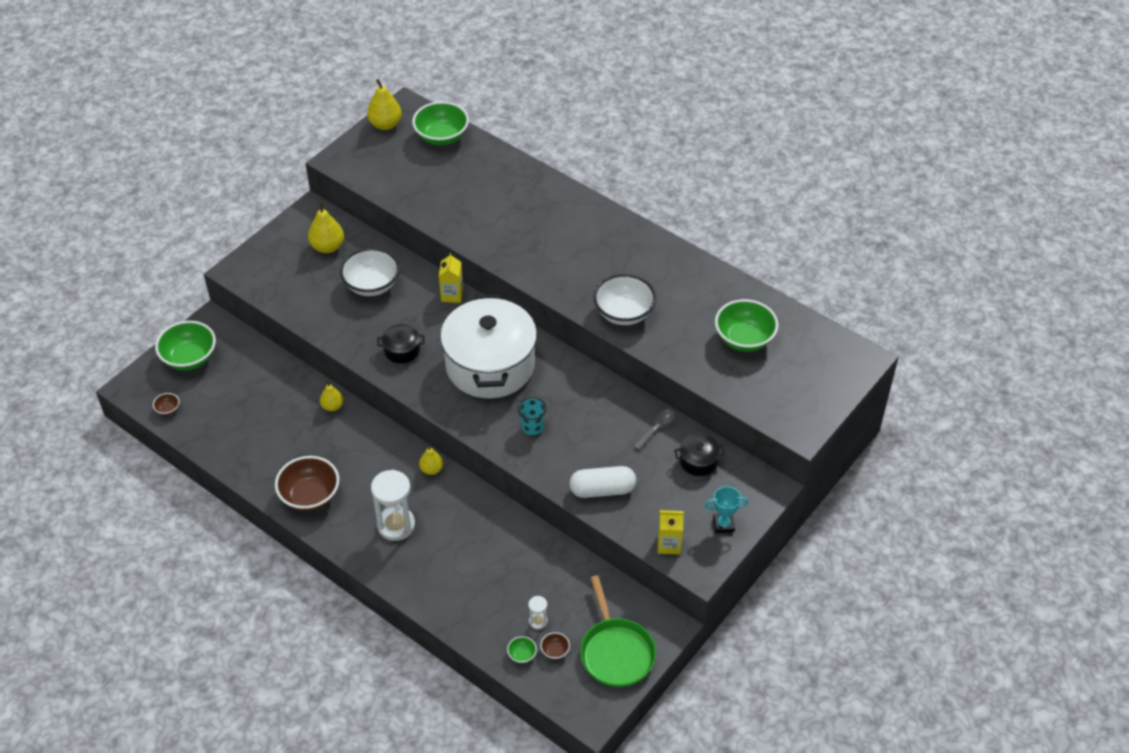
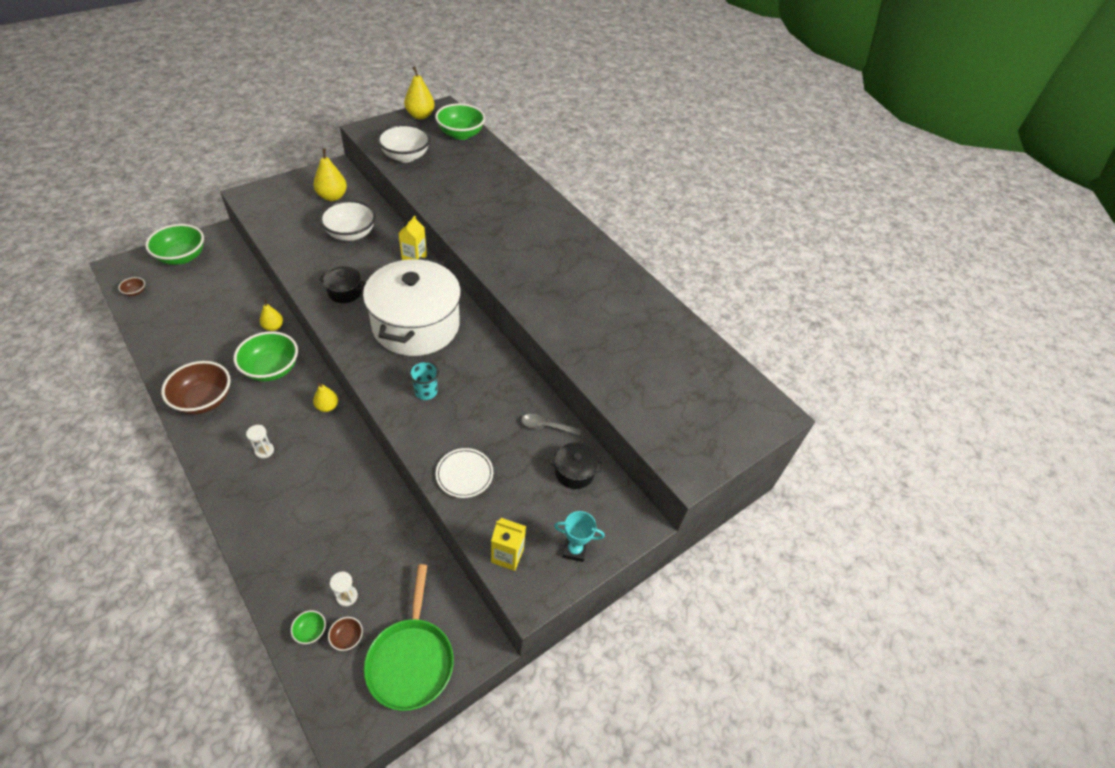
camera: 10 degrees right, 0 degrees up
white hourglass [371,470,415,541] -> white hourglass [246,425,274,458], size x0.47
white capsule [569,466,636,498] -> white plate [436,448,493,498]
white bowl [593,274,656,325] -> white bowl moved to [377,124,430,162]
grey spoon [633,409,675,451] -> grey spoon turned 135 degrees counterclockwise [521,414,581,436]
green bowl [715,299,778,352] -> green bowl moved to [234,331,298,381]

